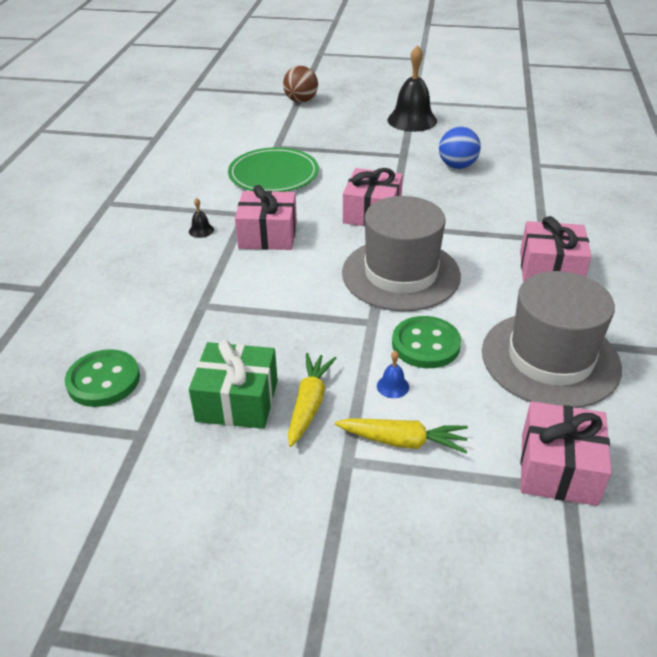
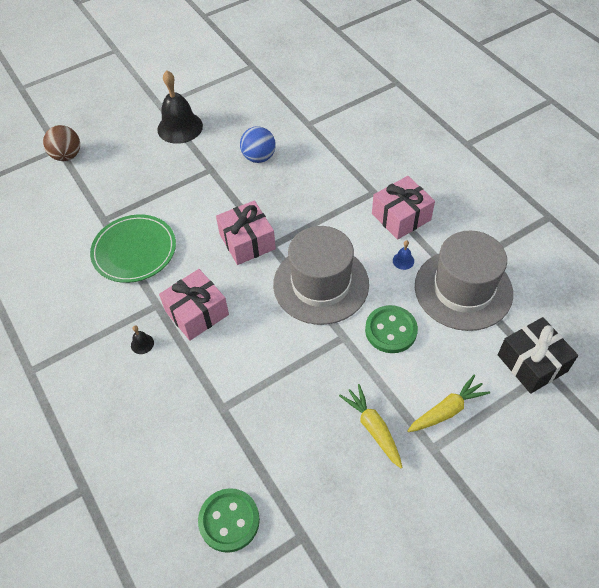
camera: 40 degrees left, 15 degrees up
green gift [189,340,278,429] -> none
blue bell [377,350,409,398] -> blue bell moved to [393,240,414,270]
pink gift [521,401,612,506] -> black gift [498,317,578,394]

